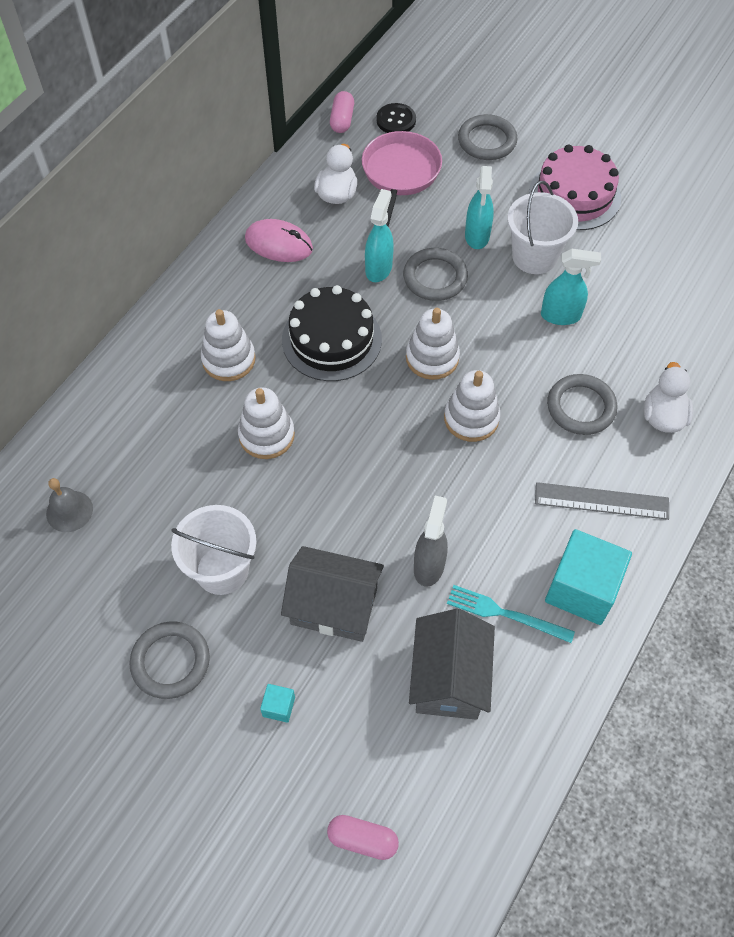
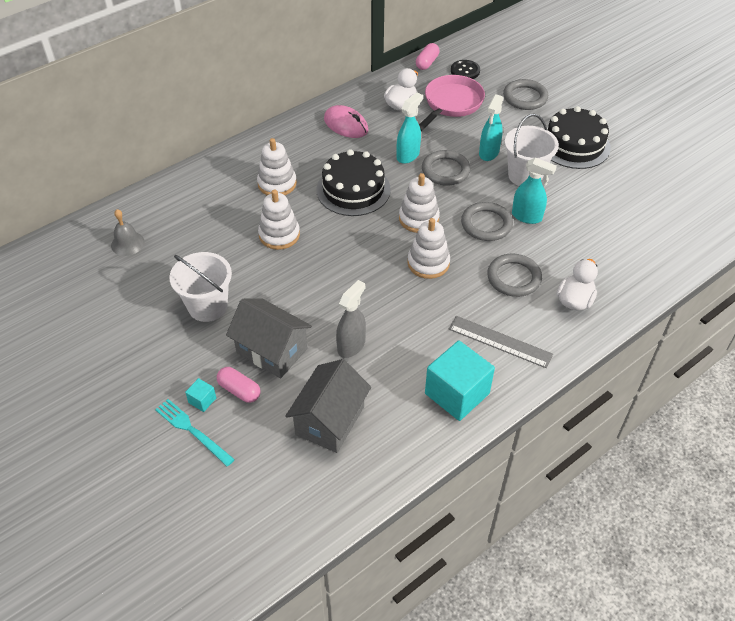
camera: 20 degrees right, 10 degrees down
grey ring [129,622,210,699] -> grey ring moved to [461,202,513,241]
pink capsule [327,815,399,860] -> pink capsule moved to [217,367,261,403]
turquoise fork [447,585,575,643] -> turquoise fork moved to [155,399,235,467]
pink cake [529,144,621,230] -> black cake [547,106,611,169]

